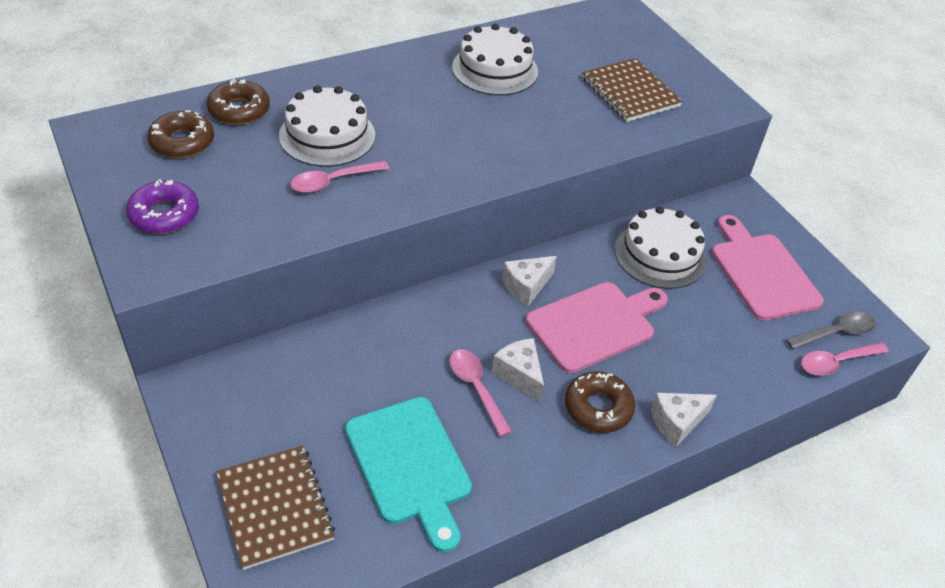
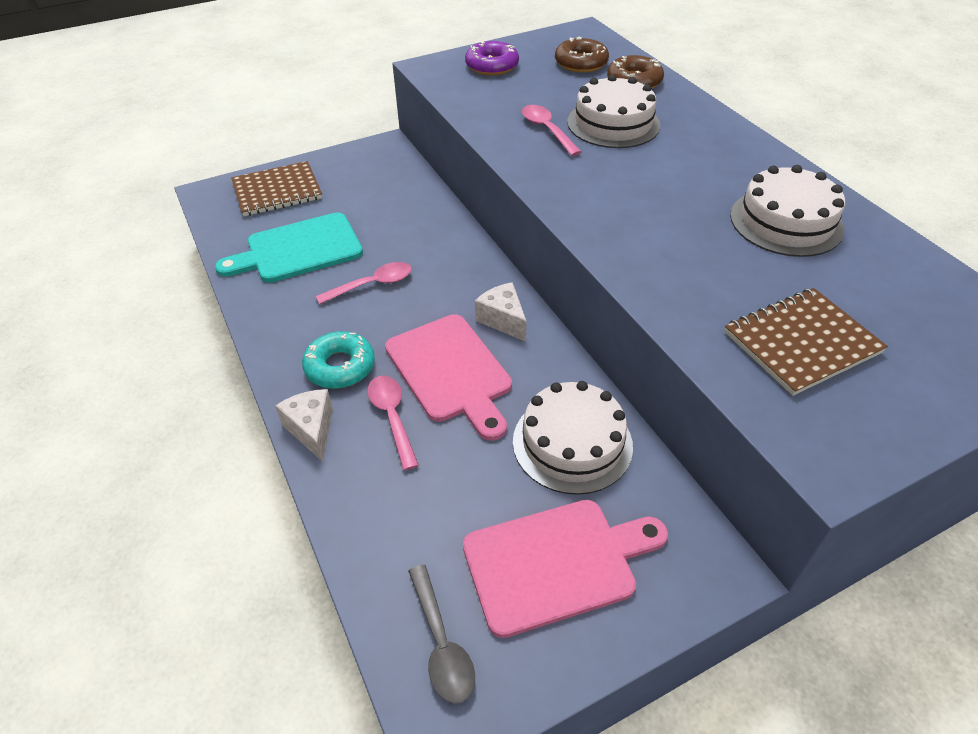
camera: 95 degrees right, 0 degrees up
white cheese [492,338,544,402] -> none
brown donut [565,371,635,433] -> turquoise donut [302,331,375,389]
pink spoon [801,342,889,375] -> pink spoon moved to [367,376,419,471]

